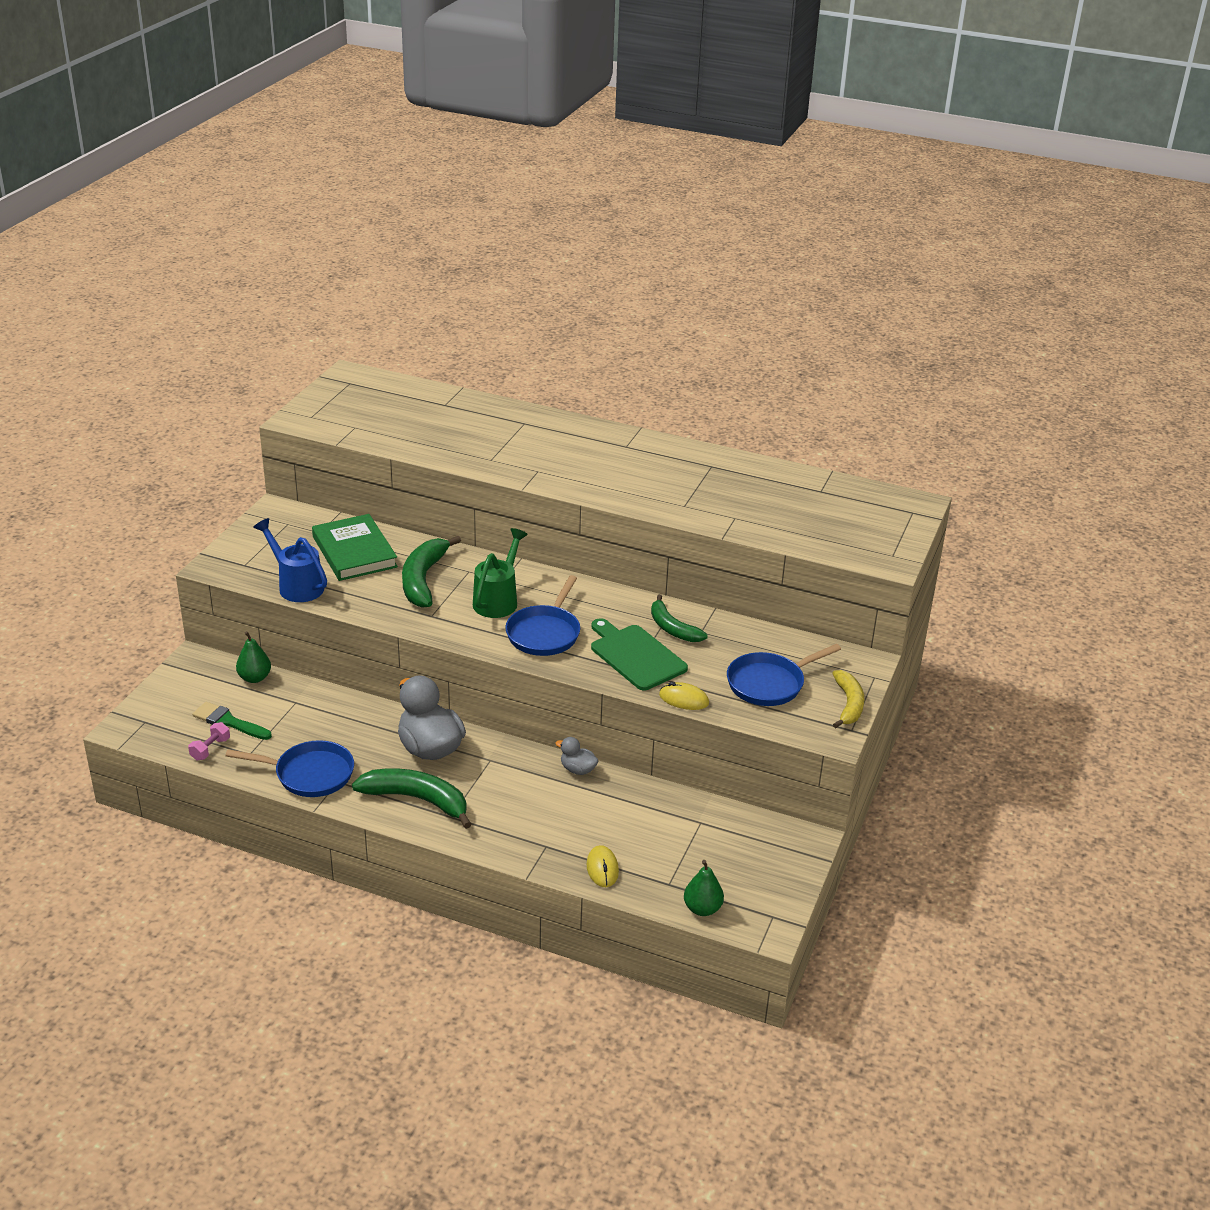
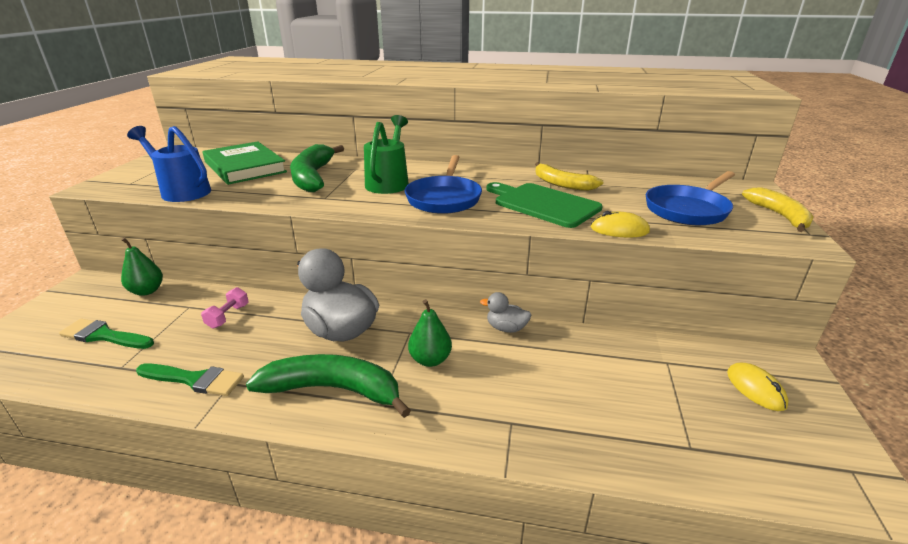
camera: 10 degrees left, 5 degrees down
pink dumbbell [188,722,230,760] -> pink dumbbell moved to [201,287,249,329]
blue pan [225,740,354,797] -> green brush [136,363,244,396]
yellow mouse [587,845,619,887] -> yellow mouse moved to [727,363,789,411]
green banana [651,594,708,642] -> yellow banana [535,162,603,191]
green pear [684,860,724,916] -> green pear moved to [408,299,452,367]

